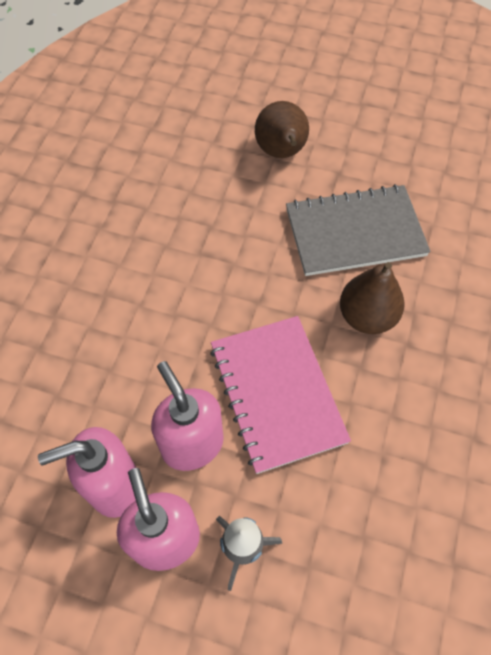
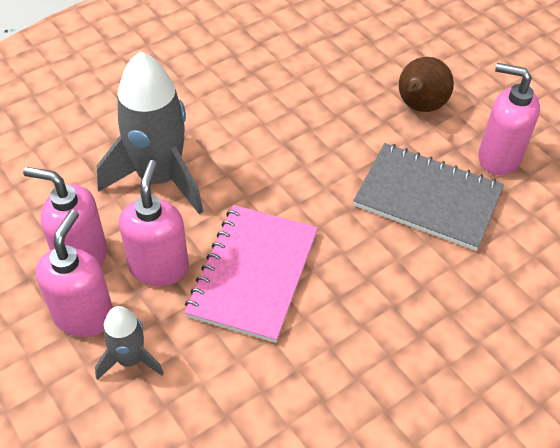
camera: 35 degrees right, 10 degrees down
brown pear [340,262,405,334] -> none
none -> grey rocket [97,51,203,214]
none -> pink soap dispenser [478,63,540,175]

